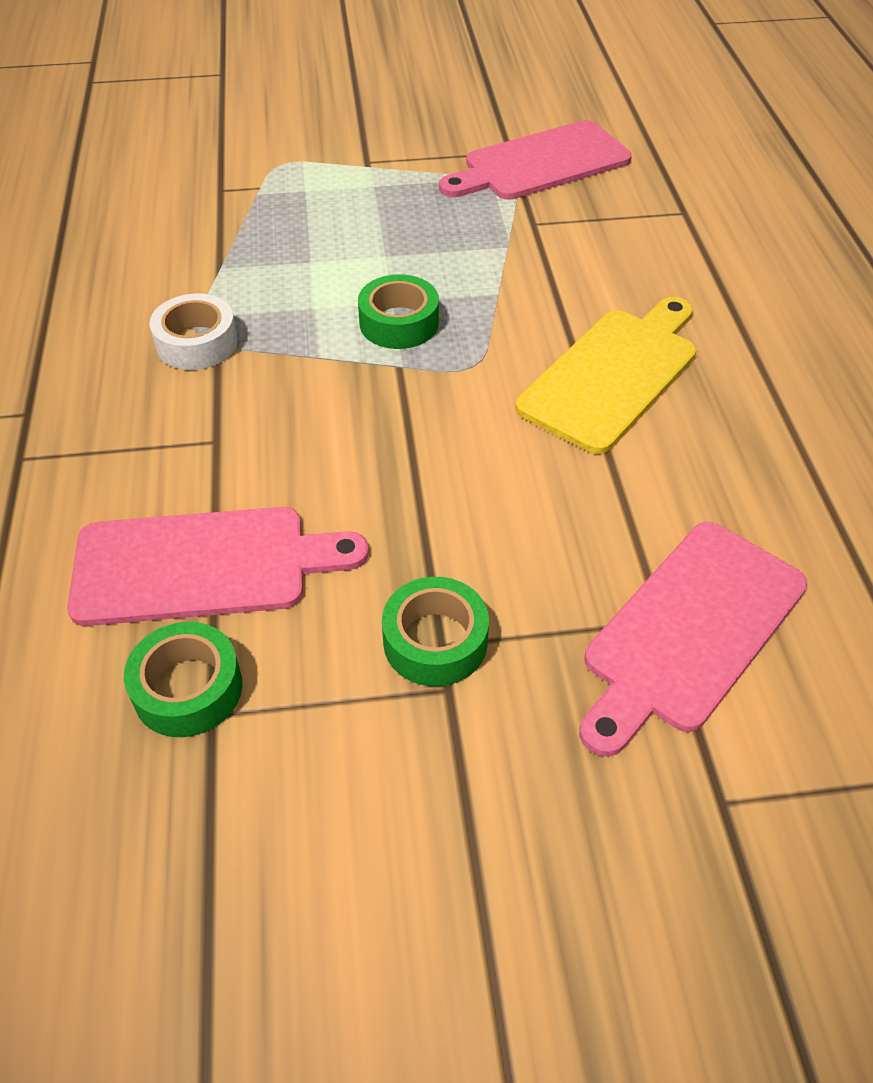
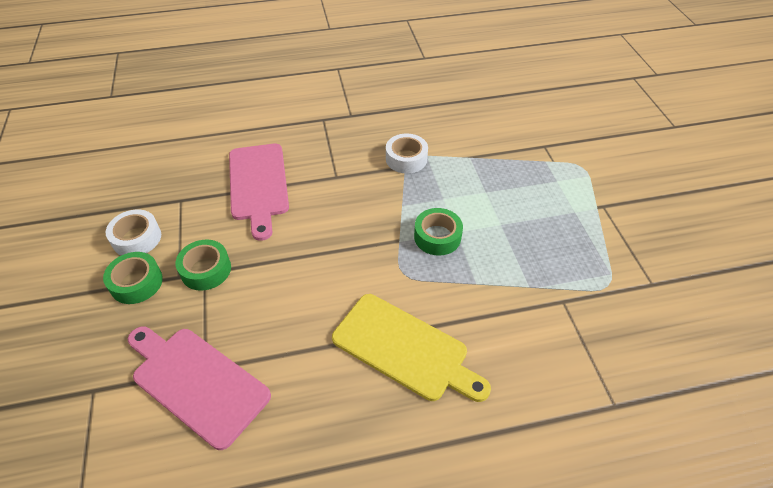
camera: 85 degrees right, 0 degrees up
green tape [124,622,242,737] -> green tape moved to [103,252,163,304]
pink cutting board [439,120,632,200] -> none
none -> white tape [106,209,161,255]

